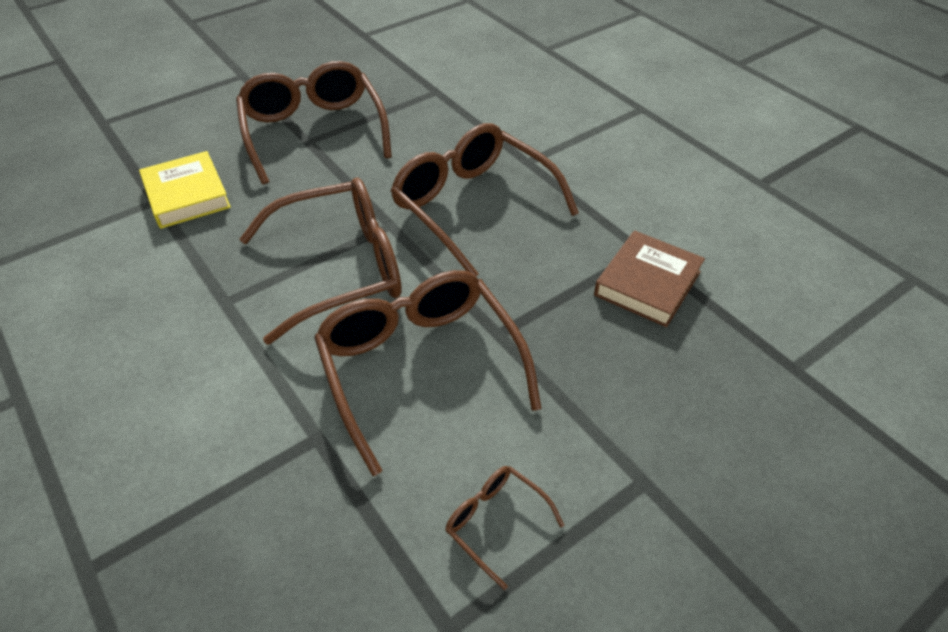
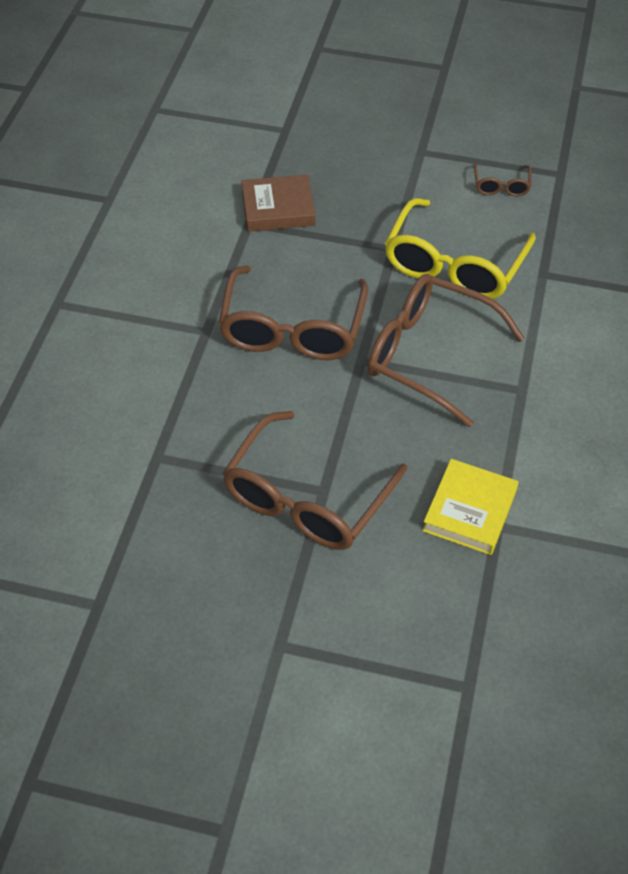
camera: 130 degrees left, 5 degrees up
brown glasses [314,270,542,476] -> yellow glasses [385,198,536,299]

